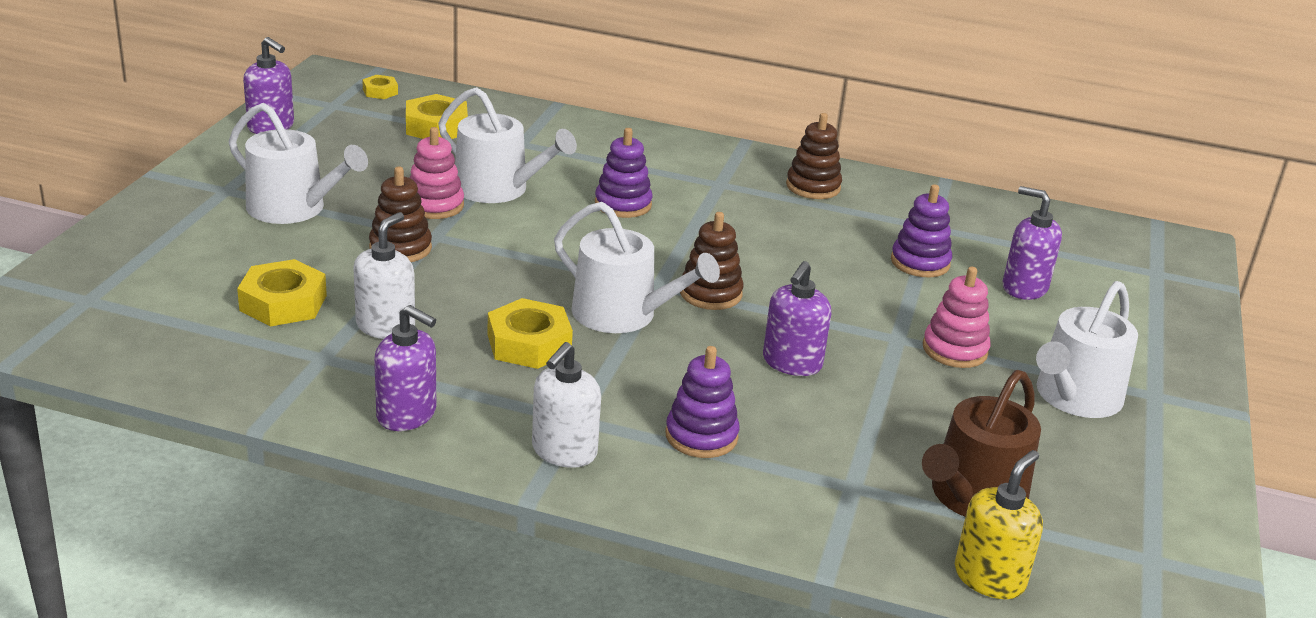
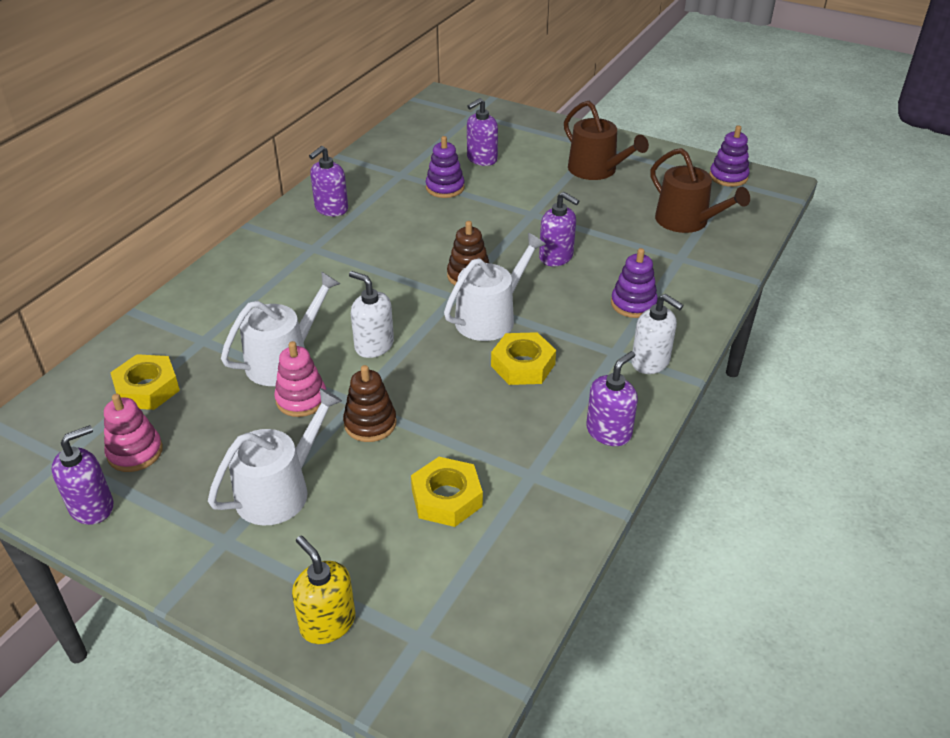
camera: 75 degrees left, 10 degrees up
white soap dispenser [353,212,415,339] -> white soap dispenser moved to [349,271,394,358]
yellow nut [362,75,398,99] -> none
purple stacking toy [595,128,652,218] -> purple stacking toy moved to [709,125,749,187]
brown stacking toy [786,113,842,199] -> purple soap dispenser [309,146,348,216]
pink stacking toy [923,267,990,368] -> pink stacking toy moved to [104,394,163,472]
yellow soap dispenser [955,450,1043,599] -> yellow soap dispenser moved to [292,536,355,644]
white watering can [1036,281,1138,418] -> brown watering can [564,101,649,180]

